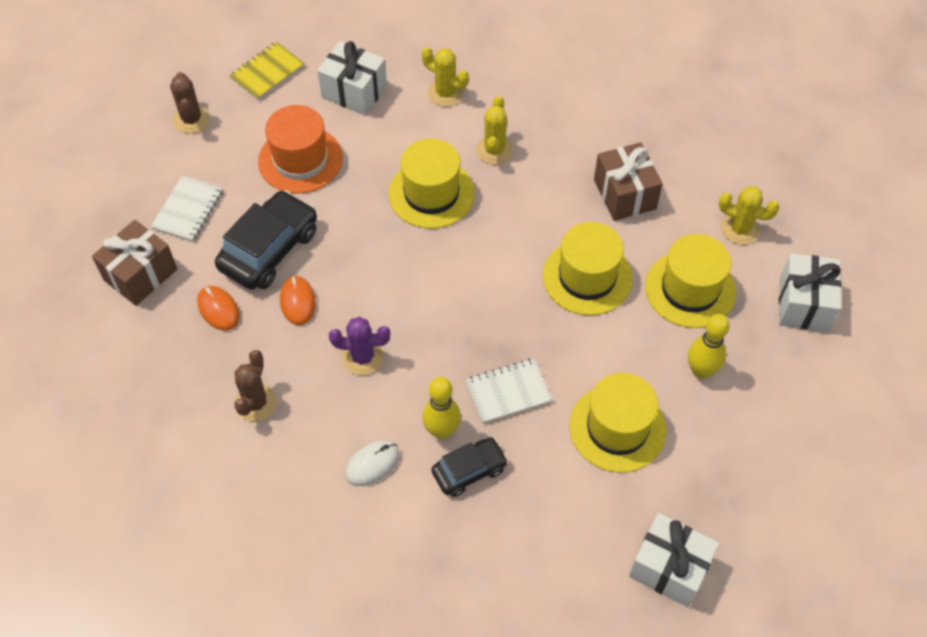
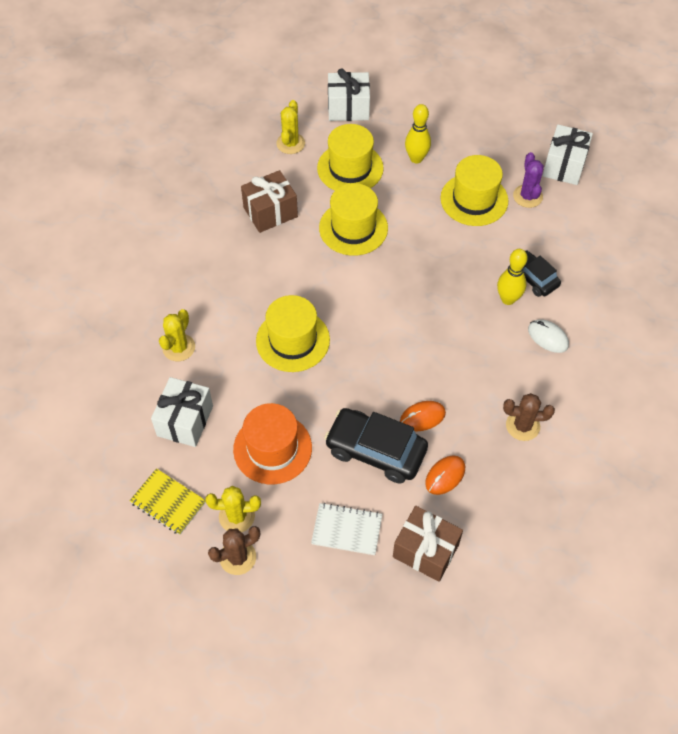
camera: 100 degrees left, 0 degrees up
purple cactus [329,317,390,375] -> purple cactus moved to [513,152,544,208]
white notebook [466,358,553,424] -> none
yellow cactus [476,96,513,164] -> yellow cactus moved to [205,486,261,532]

